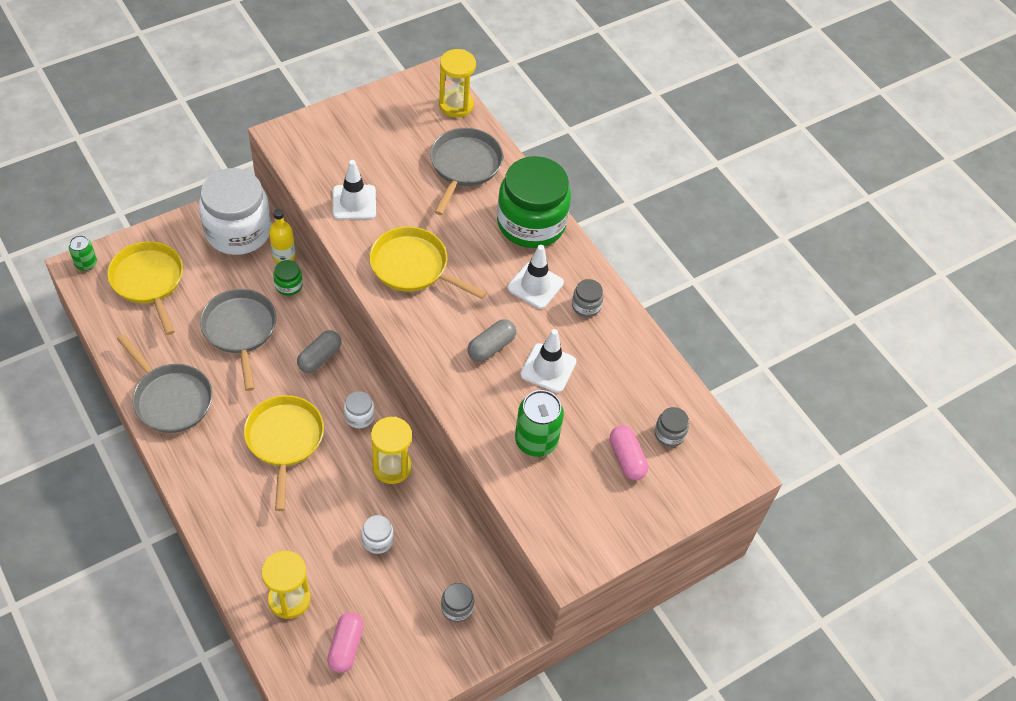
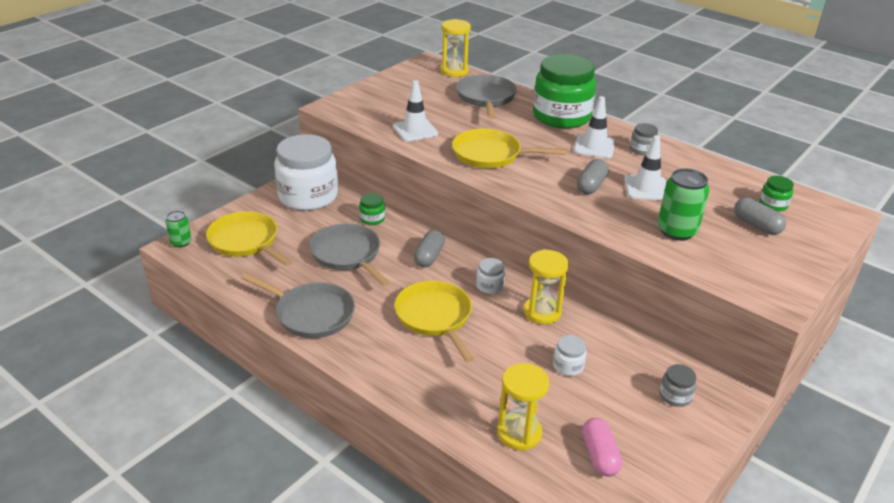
camera: 15 degrees left, 20 degrees down
yellow bottle [269,209,295,263] -> none
pink capsule [610,425,648,480] -> grey capsule [734,197,786,235]
grey jar [655,407,689,447] -> green jar [760,176,794,211]

